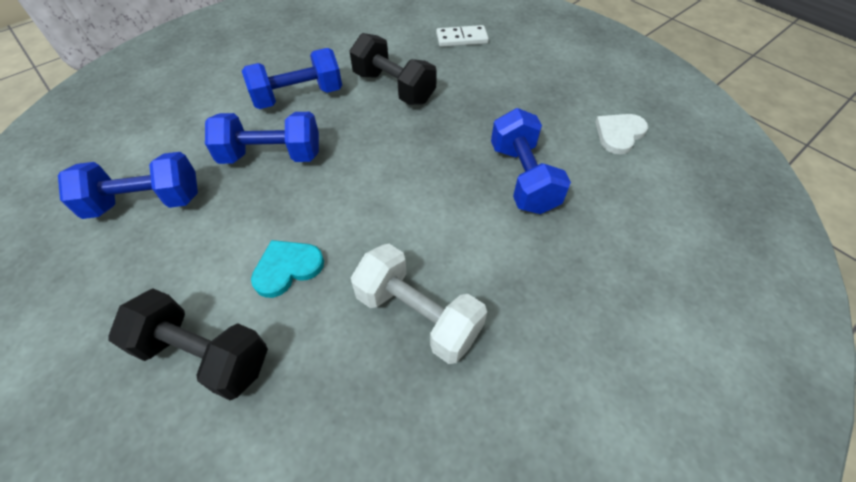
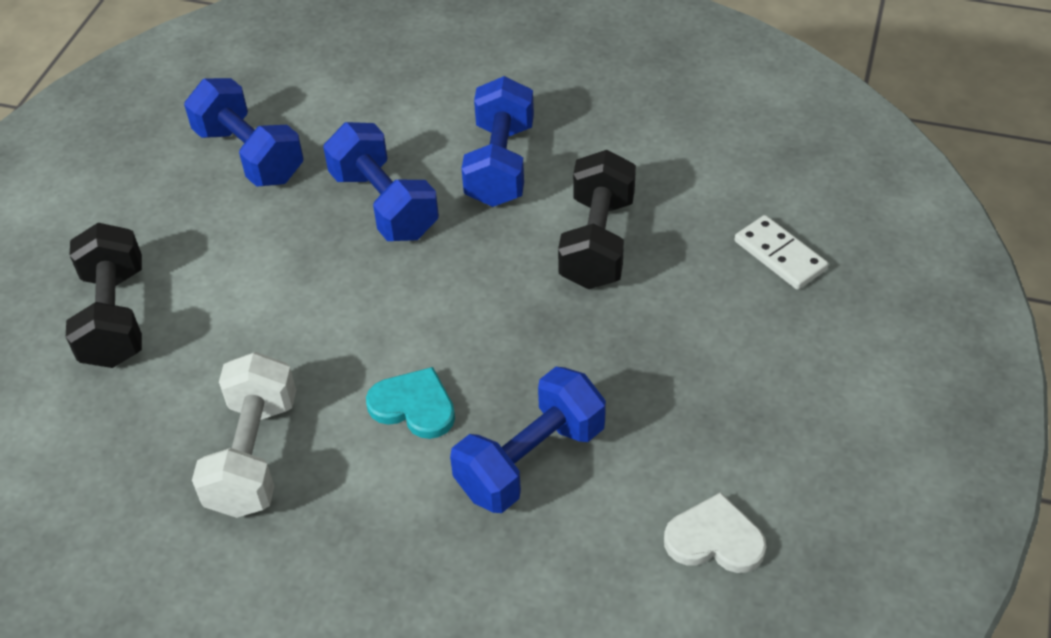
camera: 60 degrees right, 5 degrees down
blue dumbbell [242,48,342,109] -> blue dumbbell turned 60 degrees clockwise [461,76,534,207]
turquoise heart [251,240,324,298] -> turquoise heart moved to [366,367,455,439]

